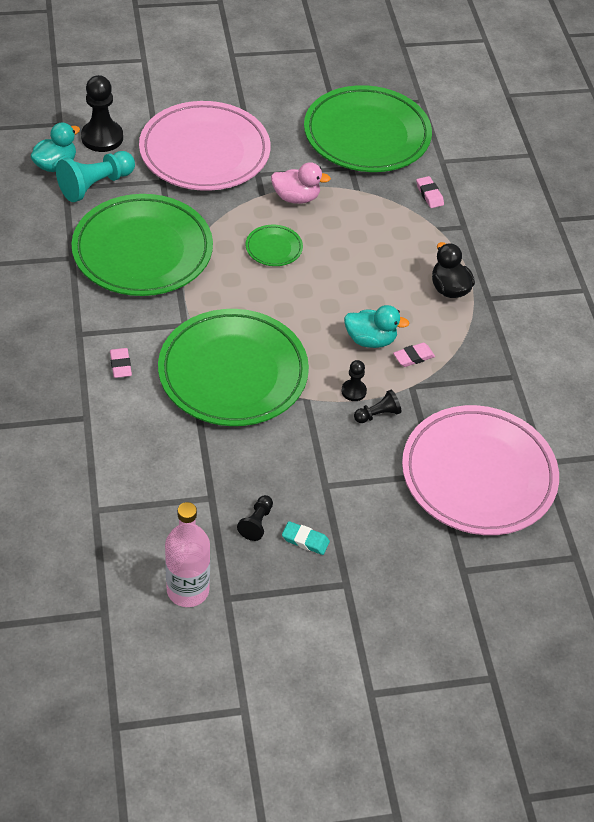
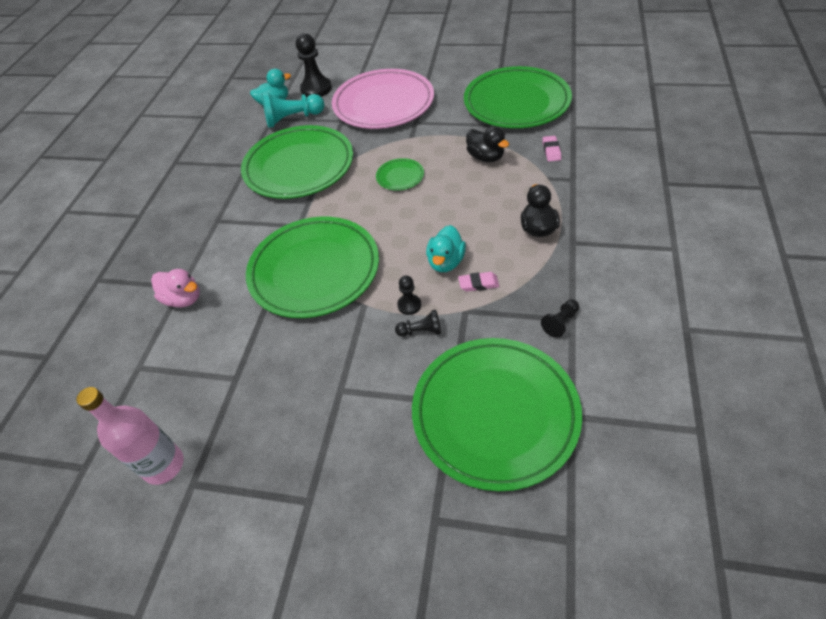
camera: 30 degrees right, 0 degrees up
pink eraser [110,348,132,378] -> none
black pawn [237,495,273,541] -> black pawn moved to [541,299,579,338]
pink duck [271,162,331,204] -> pink duck moved to [151,269,200,308]
turquoise eraser [282,521,330,555] -> none
turquoise duck [344,305,410,348] -> turquoise duck turned 75 degrees clockwise [426,225,466,272]
pink plate [402,405,559,535] -> green plate [412,338,582,491]
none -> black duck [466,126,509,162]

